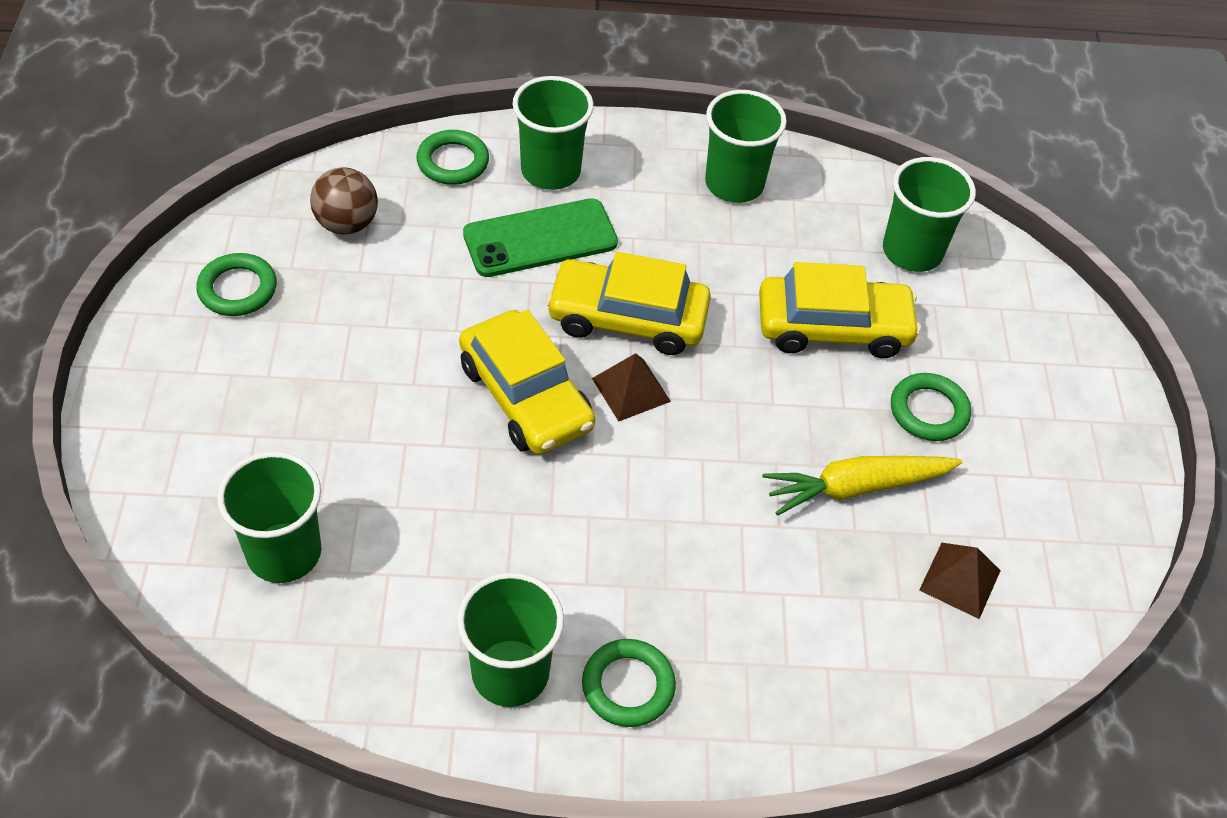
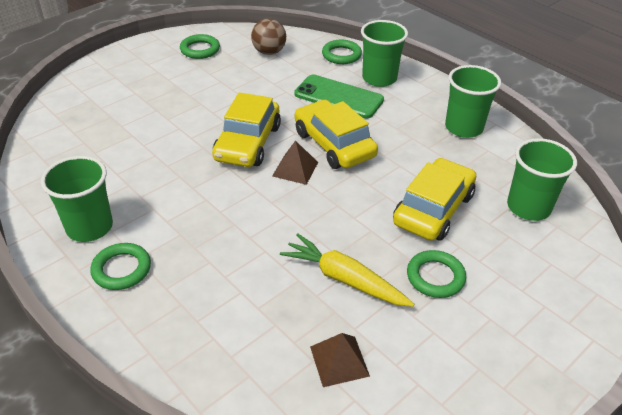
camera: 50 degrees right, 10 degrees down
green cup [217,451,322,583] -> none
yellow car [759,262,921,358] -> yellow car turned 105 degrees counterclockwise [393,158,476,241]

